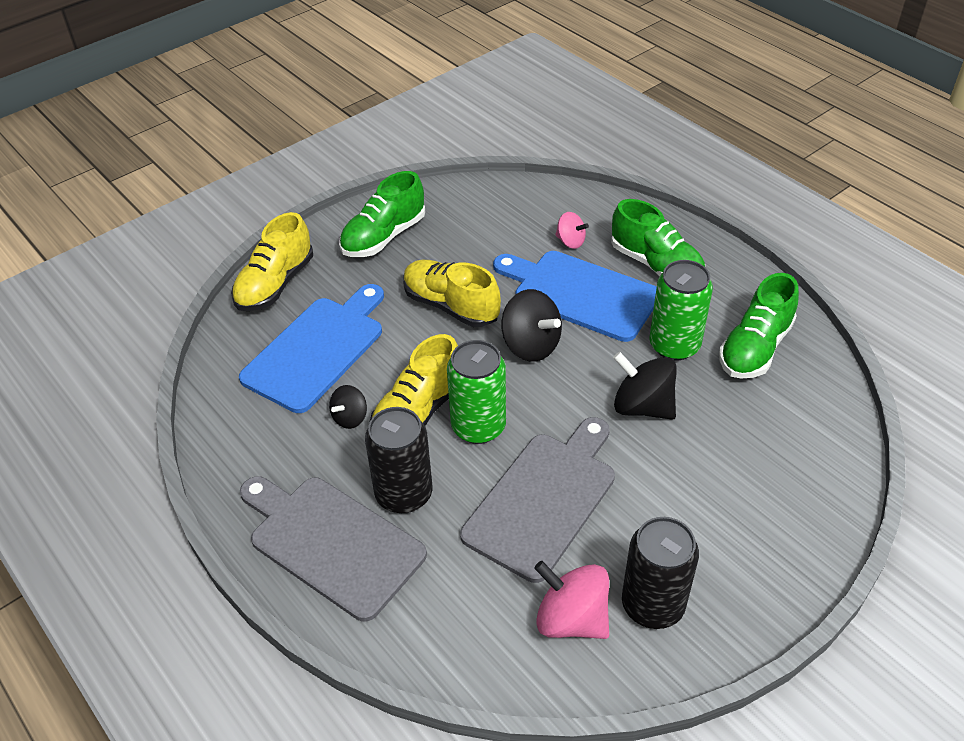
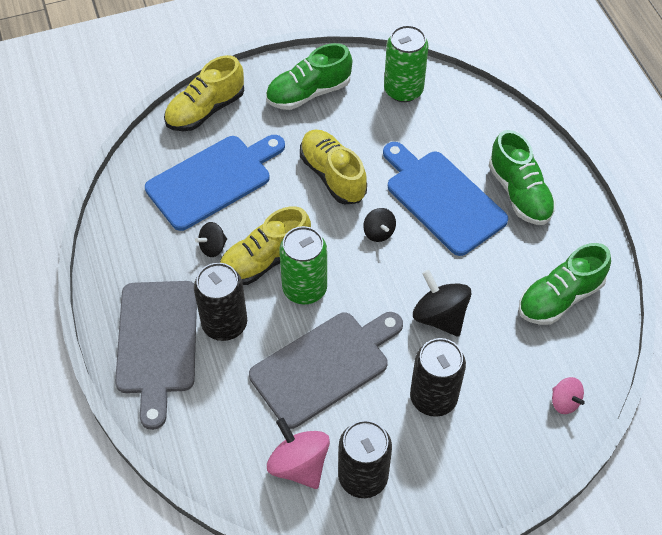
camera: 20 degrees right, 10 degrees up
grey cutting board [240,476,427,622] -> grey cutting board turned 150 degrees counterclockwise [115,281,197,430]
black spinning top [501,289,562,362] -> black spinning top [363,208,396,242], size x0.58
pink spinning top [555,212,589,249] -> pink spinning top moved to [552,377,585,414]
green can [649,260,713,360] -> green can moved to [384,25,429,102]
none -> black can [410,338,466,417]

